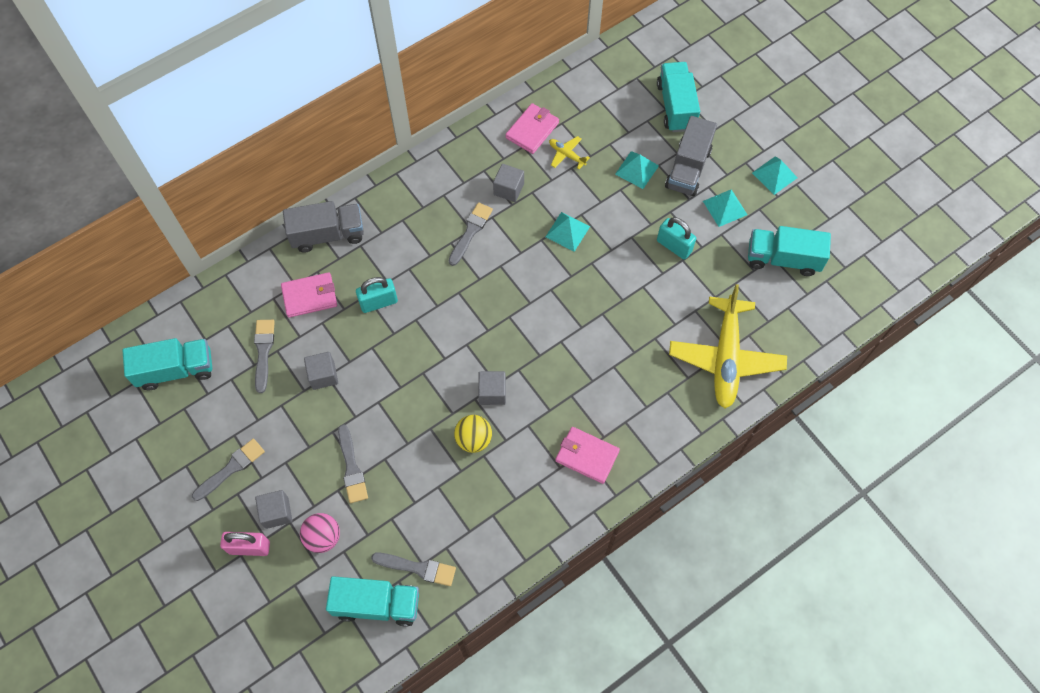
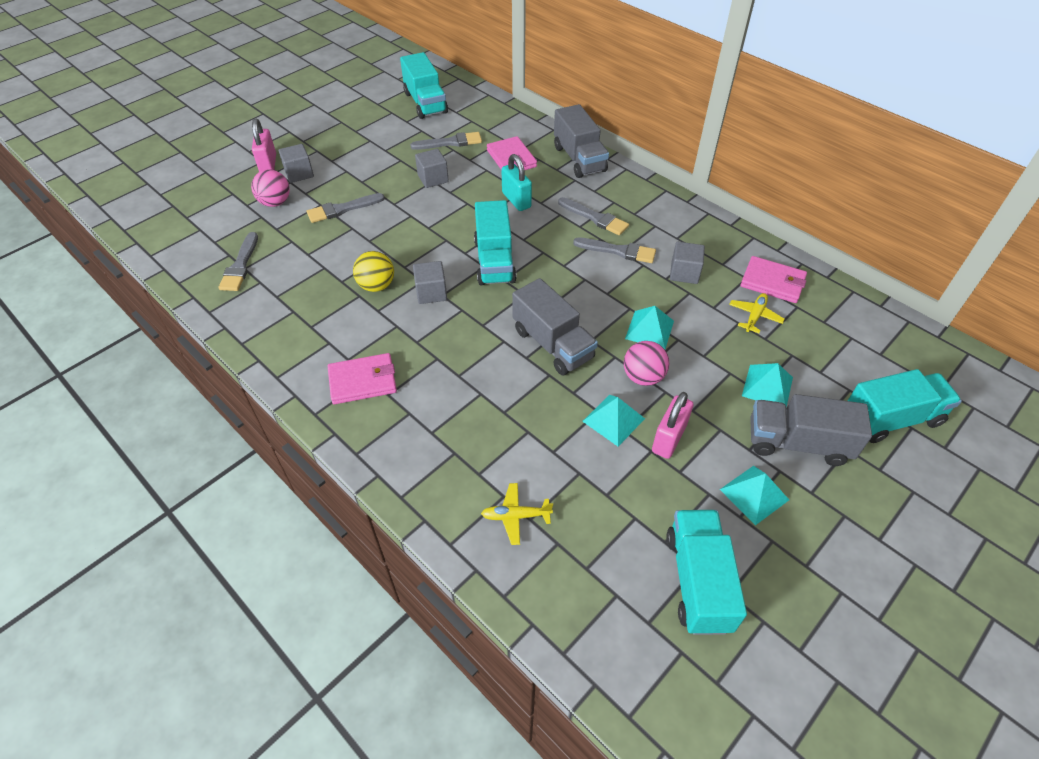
camera: 80 degrees right, 15 degrees down
grey brush [192,438,265,501] -> grey brush moved to [558,197,629,235]
turquoise truck [326,576,419,627] -> turquoise truck moved to [474,200,517,285]
pink wallet [555,427,620,484] -> pink wallet turned 60 degrees clockwise [328,353,397,404]
turquoise padlock [657,217,696,259] -> pink padlock [652,392,693,459]
yellow plane [669,284,787,409] -> yellow plane [481,483,553,545], size x0.41
turquoise pyramid [752,156,797,195] -> turquoise pyramid moved to [582,395,645,446]
none -> grey truck [512,278,598,375]
none -> pink ball [624,341,669,386]

